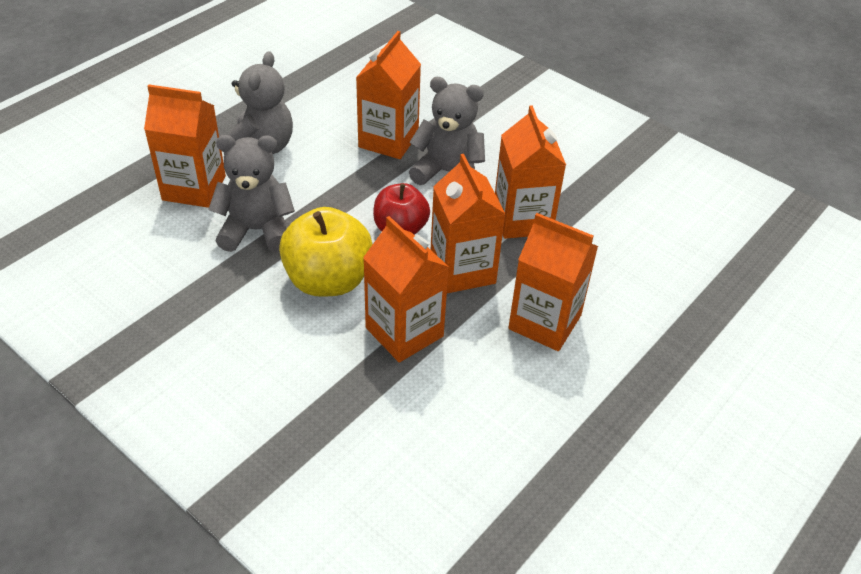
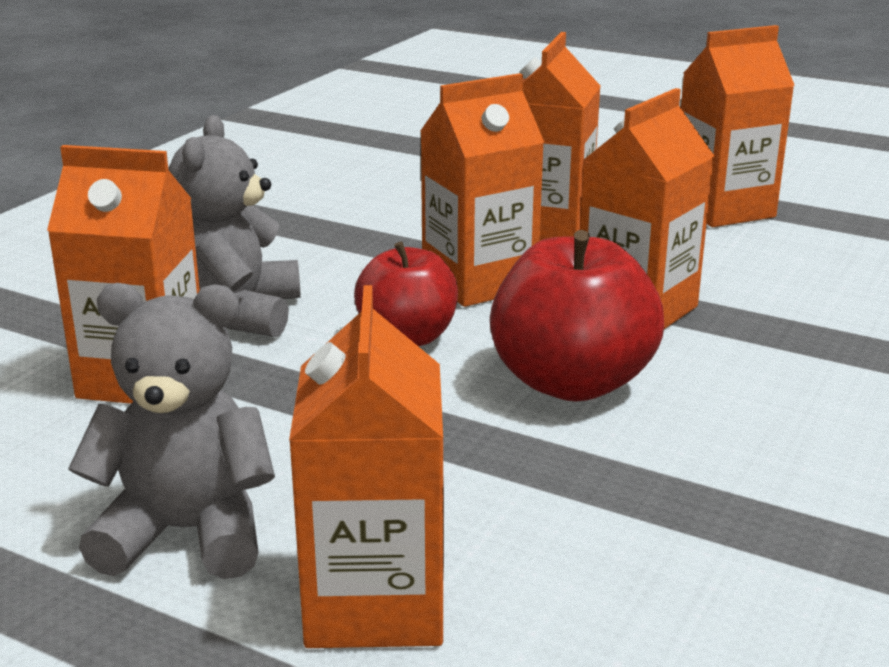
camera: 100 degrees left, 20 degrees down
grey teddy bear [208,135,295,252] -> none
yellow apple [279,207,373,297] -> red apple [490,230,664,402]
orange carton [495,105,566,239] -> orange carton moved to [681,25,795,227]

